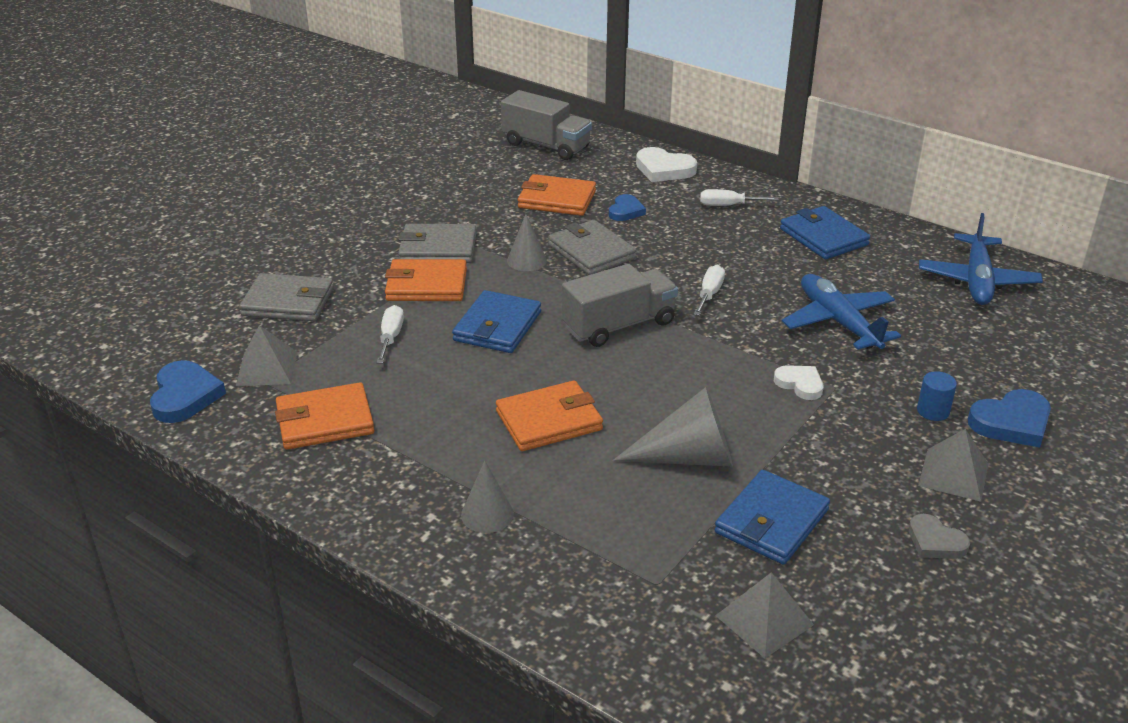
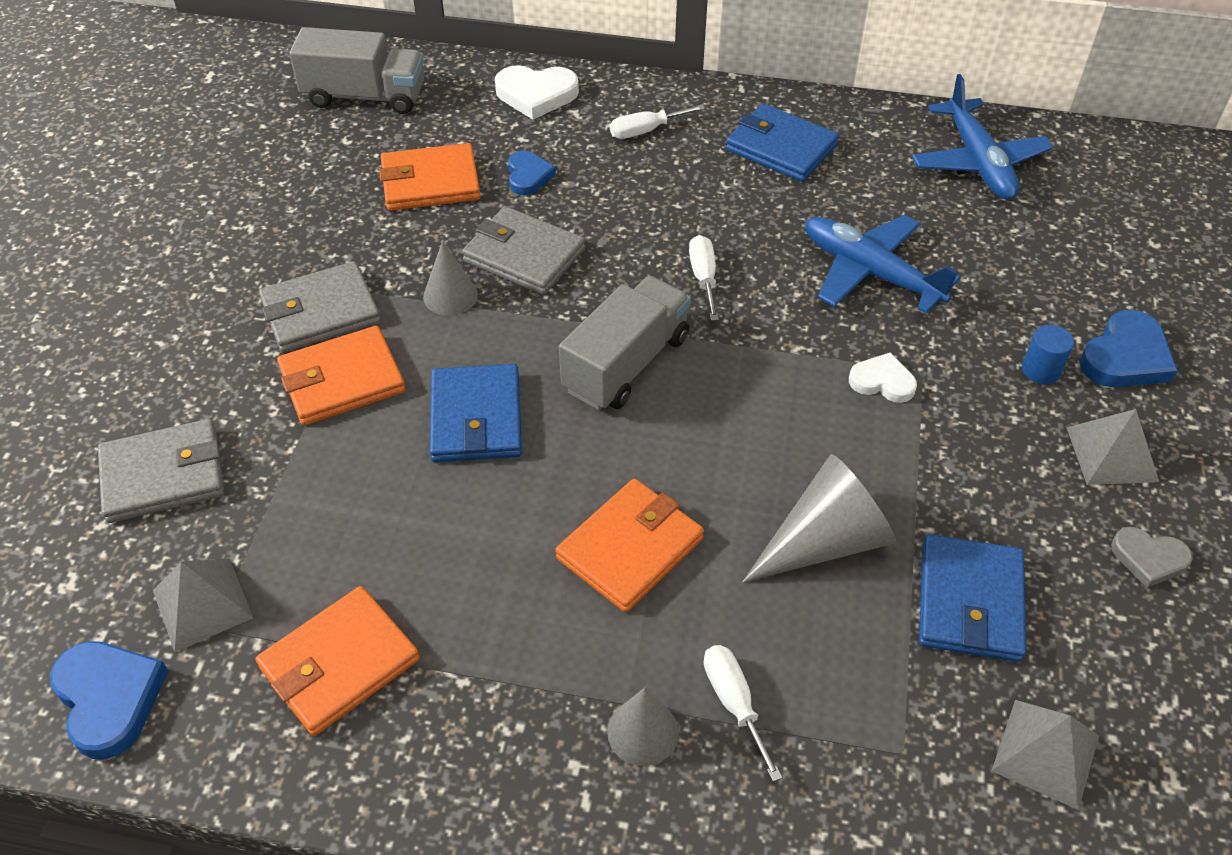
camera: 25 degrees left, 15 degrees up
white screwdriver [376,305,404,364] -> white screwdriver moved to [704,645,782,781]

